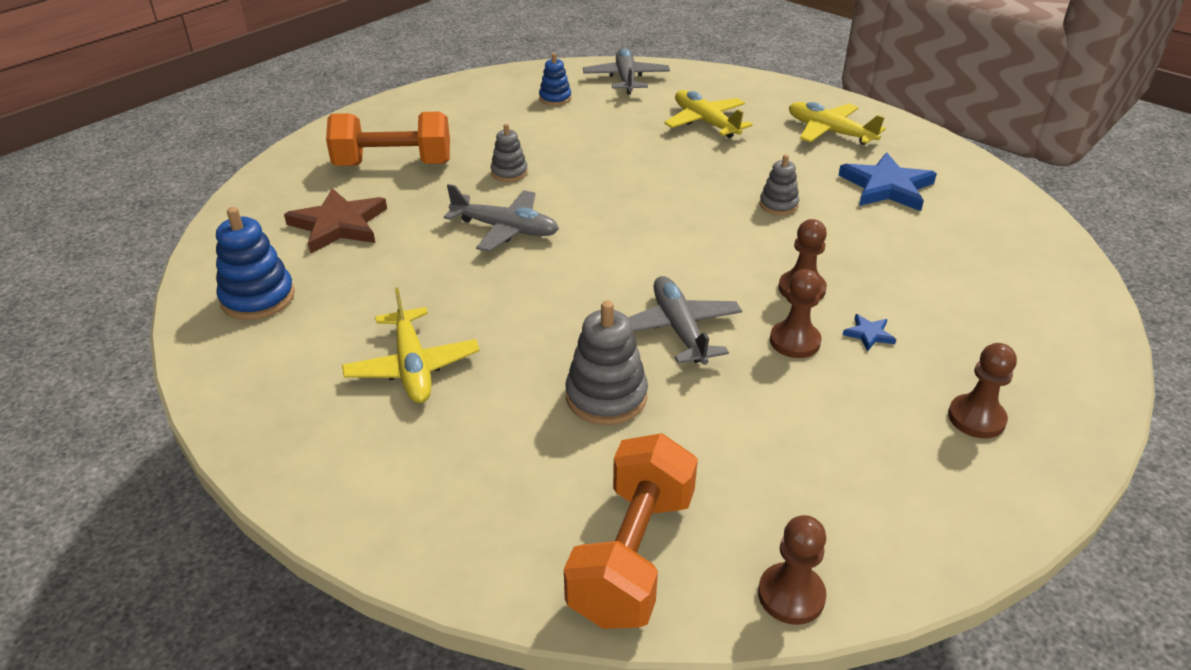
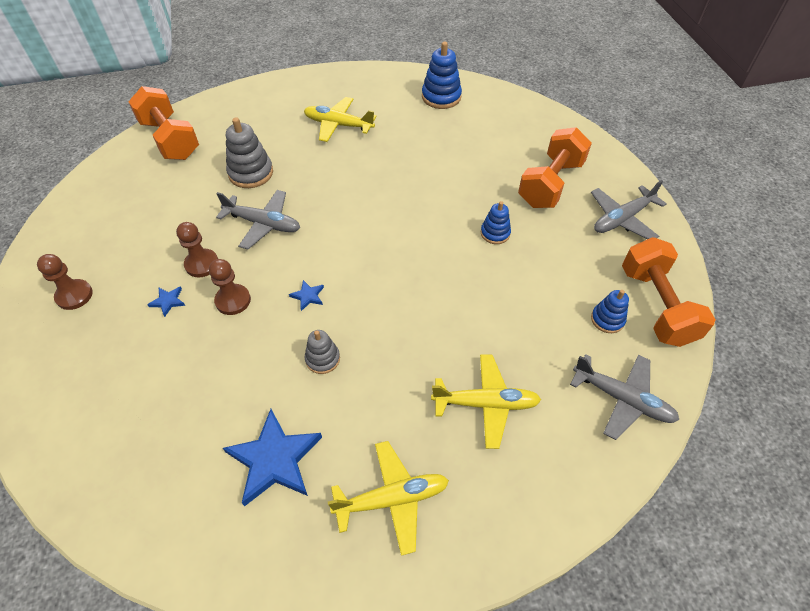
camera: 125 degrees right, 15 degrees up
brown star [284,188,387,254] -> none
grey plane [444,184,559,252] -> grey plane moved to [591,180,667,239]
grey stacking toy [491,123,528,182] -> blue stacking toy [481,201,511,244]
brown pawn [758,515,827,625] -> none
none -> blue star [289,280,324,311]
none -> orange dumbbell [622,237,716,347]

